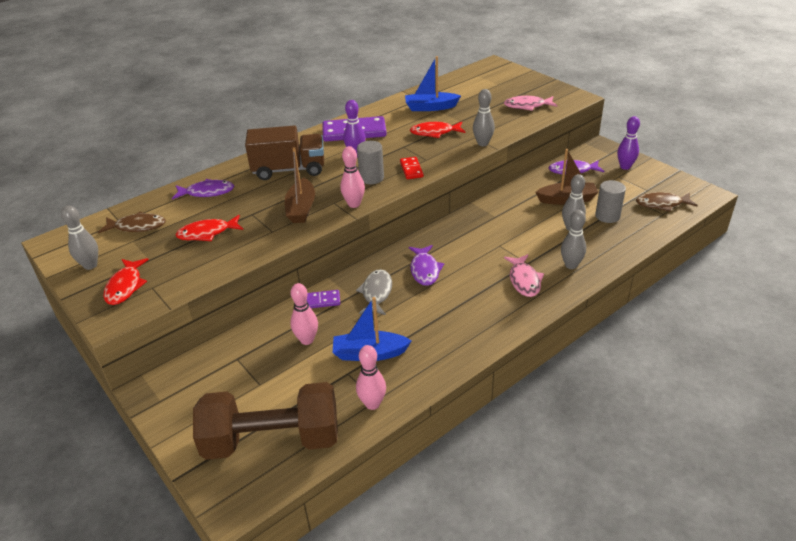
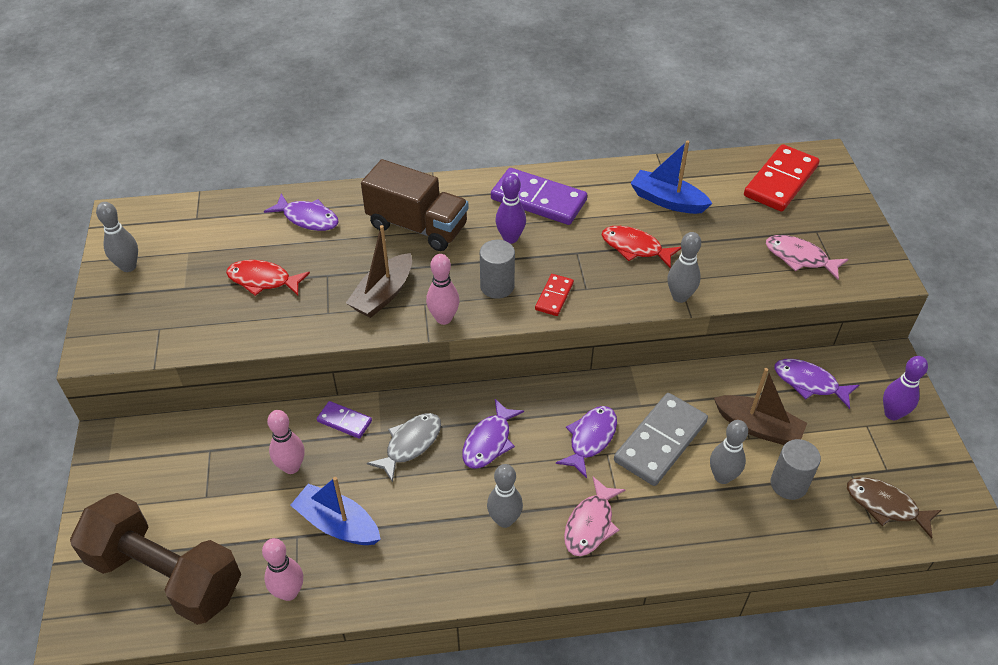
camera: 30 degrees right, 10 degrees up
brown fish [98,212,166,233] -> none
red fish [103,258,149,305] -> none
grey bowling pin [561,210,586,269] -> grey bowling pin moved to [487,464,523,528]
none -> purple fish [556,406,617,478]
none -> grey domino [614,393,708,486]
none -> red domino [744,144,820,212]

